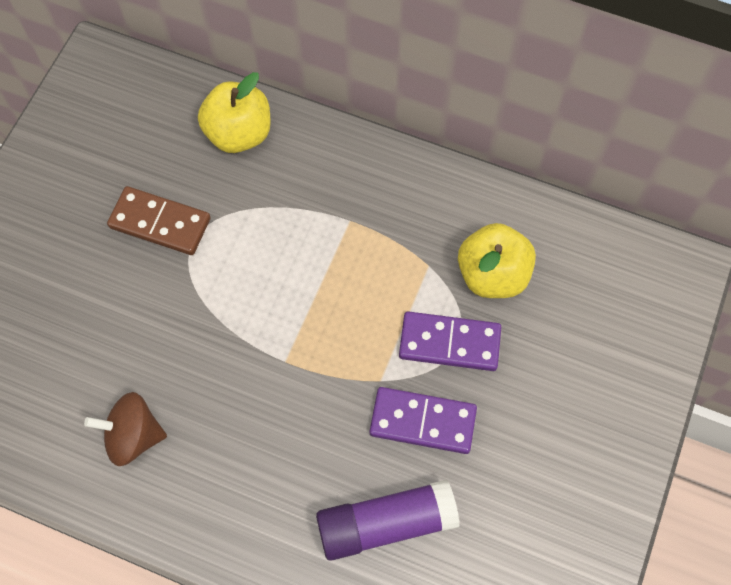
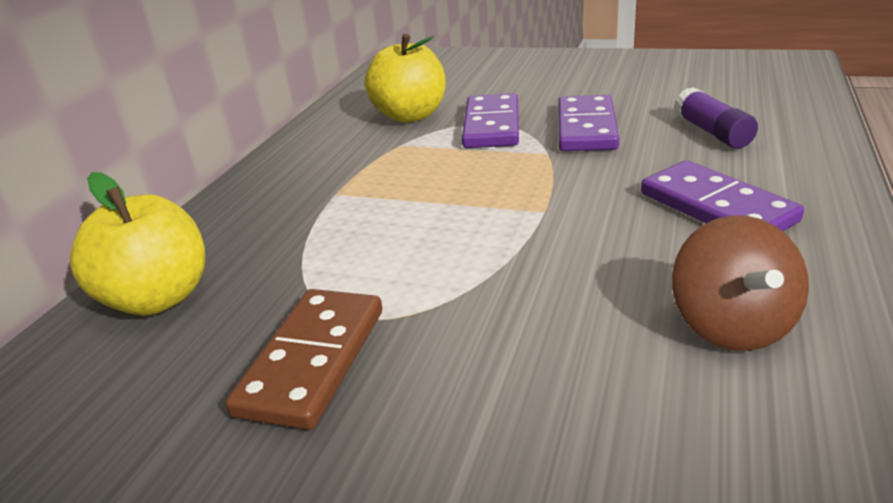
camera: 90 degrees left, 35 degrees down
purple glue stick [316,479,460,561] -> purple glue stick [674,87,758,149], size x0.61
none -> purple domino [641,160,804,231]

